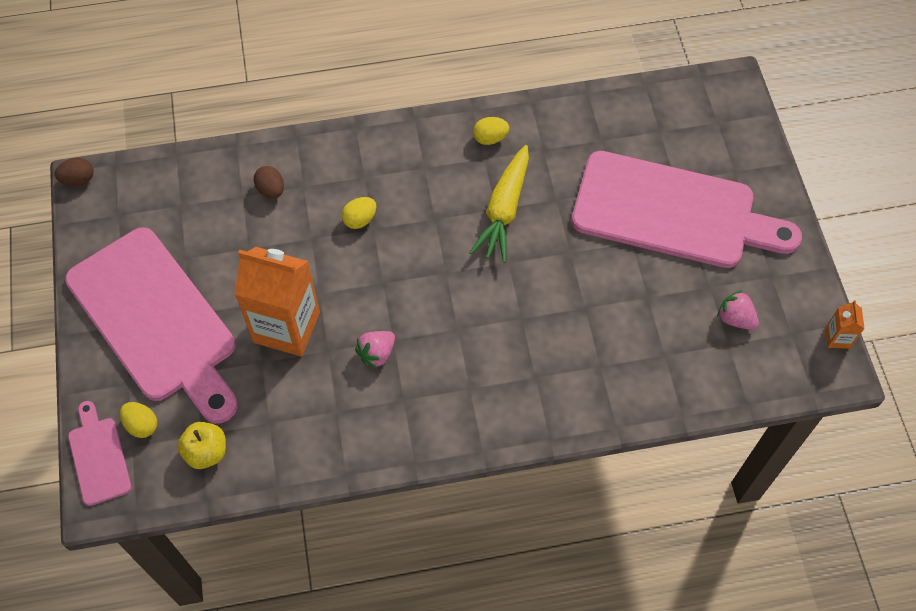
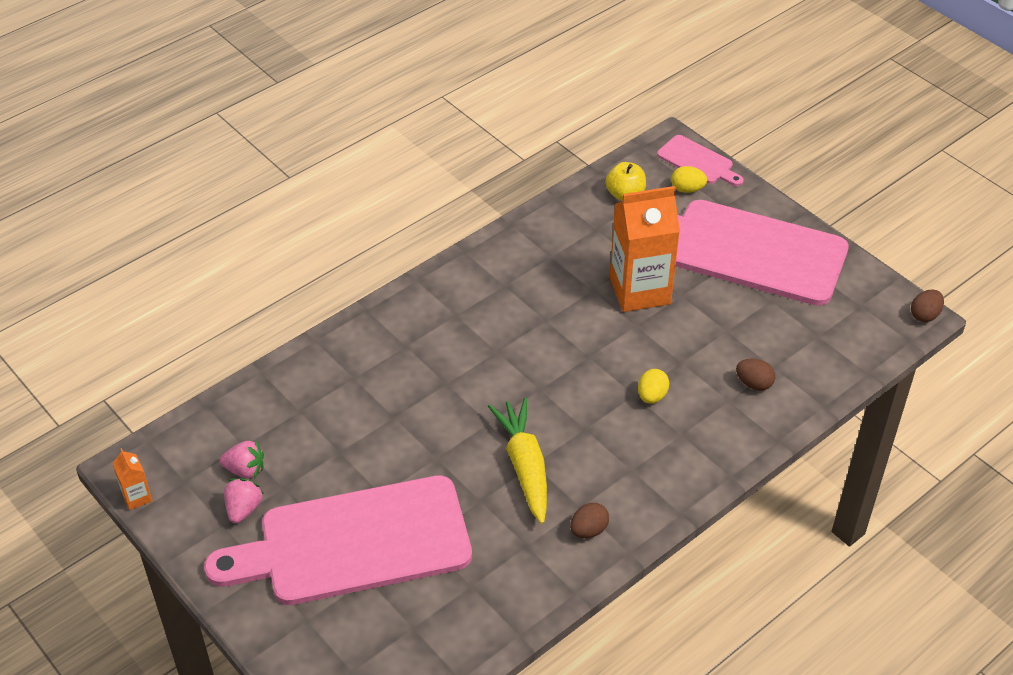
camera: 150 degrees right, 15 degrees down
pink strawberry [355,331,395,369] -> pink strawberry moved to [224,478,264,523]
yellow egg [473,117,509,145] -> brown egg [570,503,609,538]

